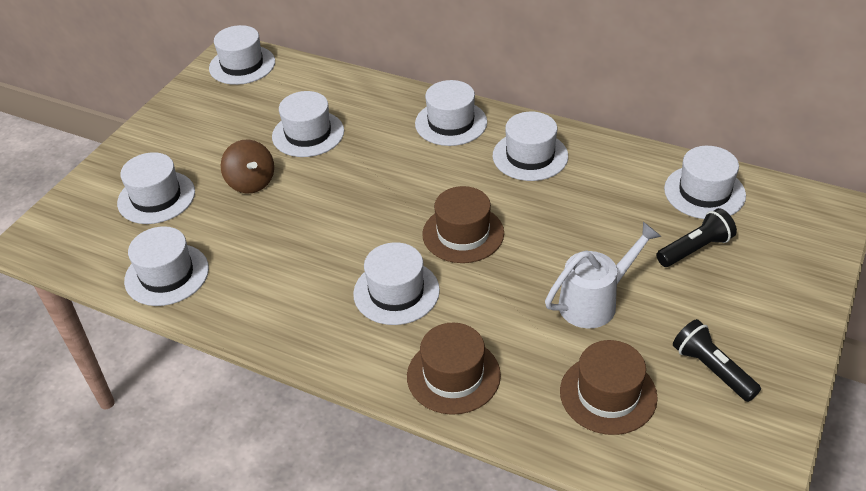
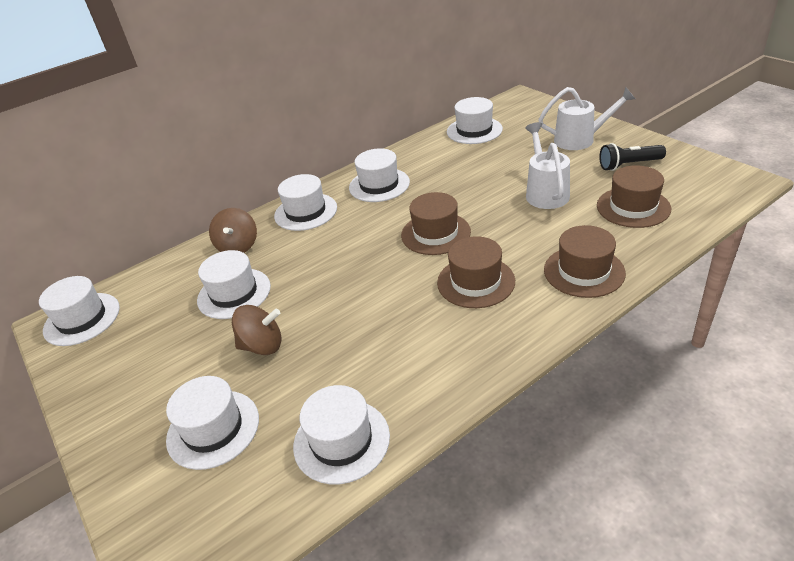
camera: 60 degrees left, 5 degrees down
white hat [353,242,440,325] -> brown hat [437,236,515,308]
black flashlight [656,208,737,267] -> none
none -> brown spinning top [209,208,257,253]
none -> white watering can [538,87,635,150]

